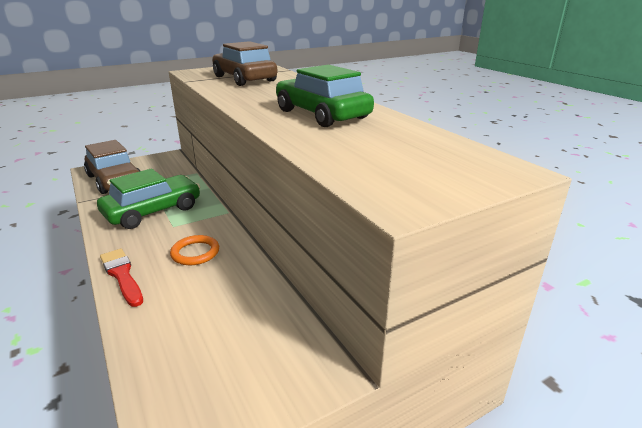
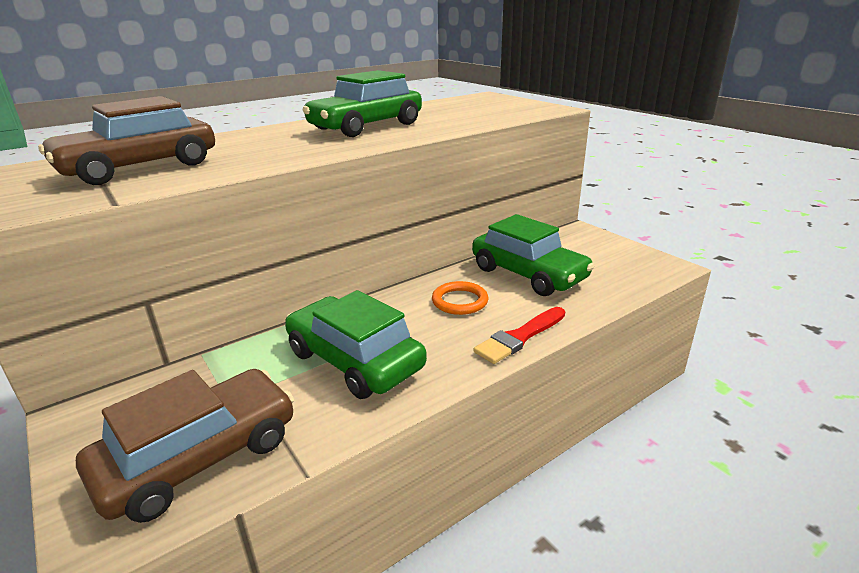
camera: 95 degrees left, 0 degrees up
none -> green car [472,214,594,296]

